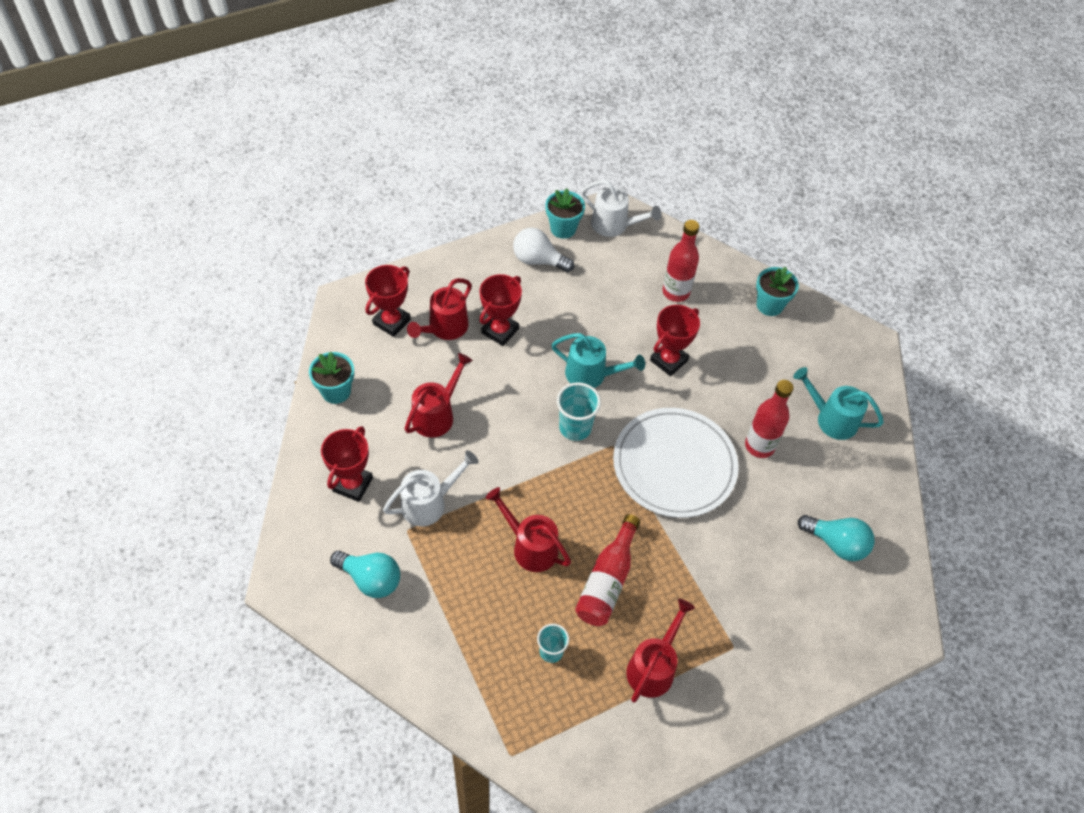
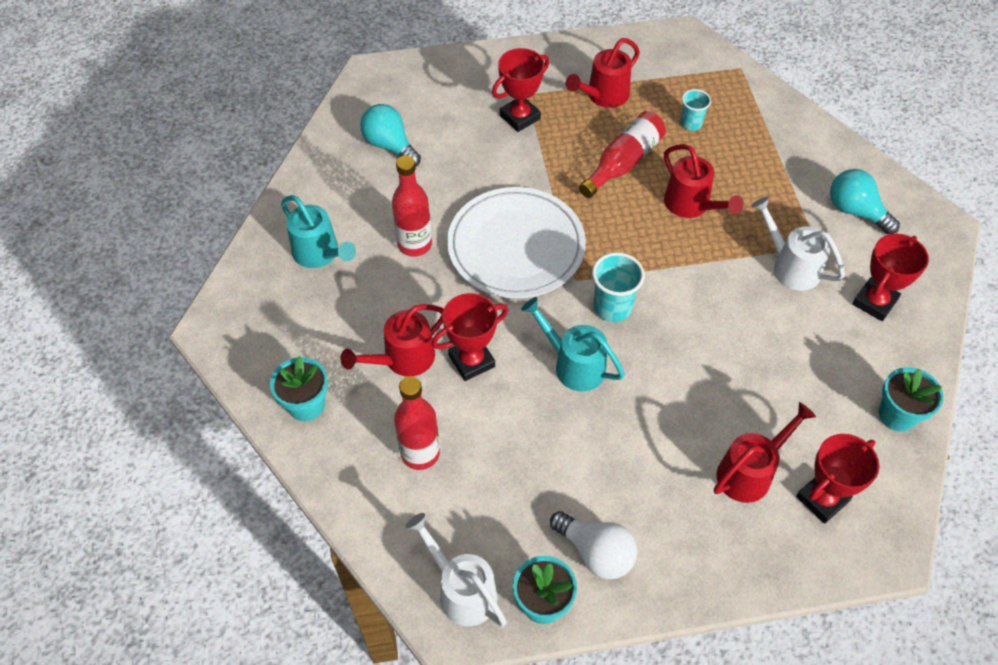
camera: 160 degrees left, 0 degrees up
white watering can [383,450,479,526] -> white watering can turned 60 degrees clockwise [751,196,845,291]
red watering can [404,353,473,438] -> red watering can moved to [341,304,444,377]
red trophy [479,274,522,346] -> red trophy moved to [492,48,550,132]

